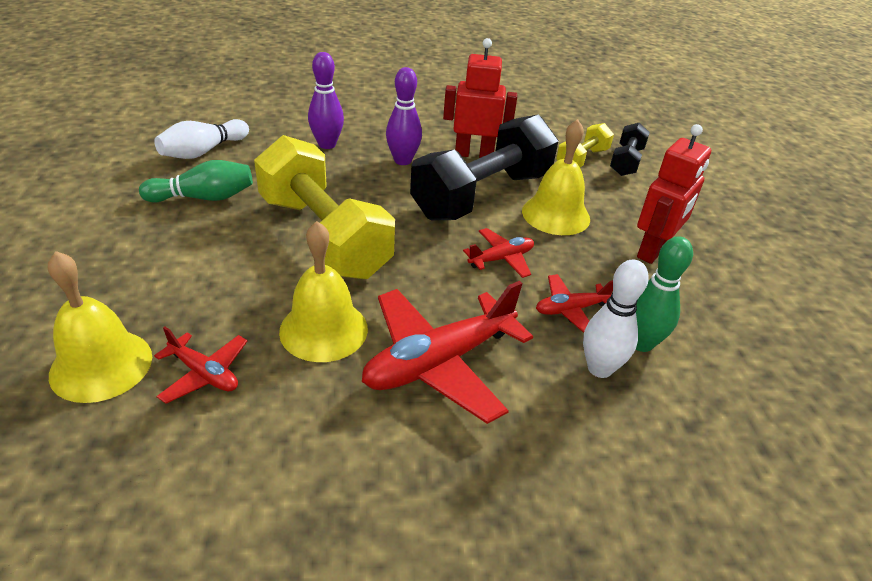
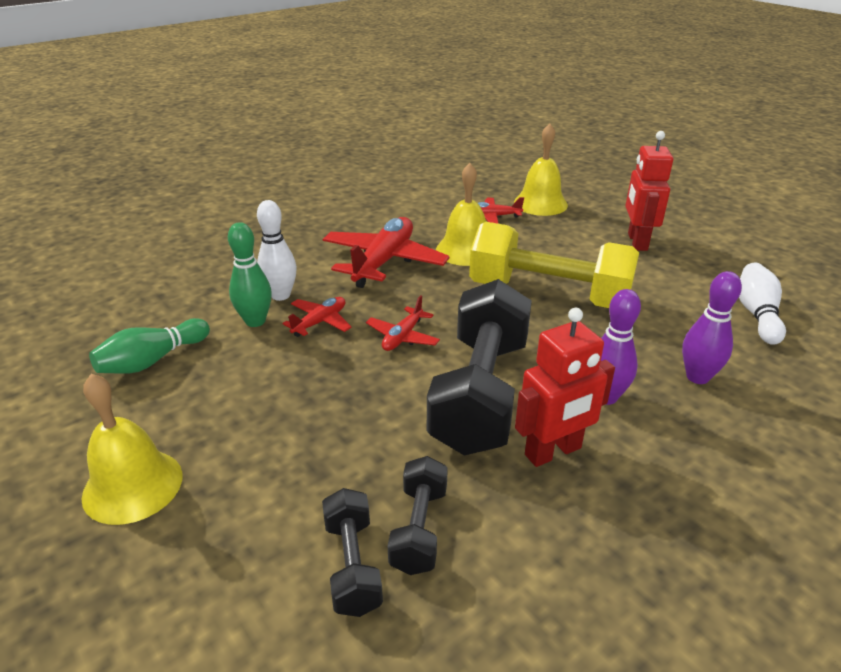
camera: 150 degrees right, 5 degrees down
green bowling pin [139,160,253,202] -> green bowling pin moved to [89,318,210,374]
yellow bell [522,119,590,235] -> yellow bell moved to [81,374,183,525]
yellow dumbbell [556,123,614,167] -> black dumbbell [387,456,448,575]
red robot [637,124,711,264] -> red robot moved to [625,131,673,251]

